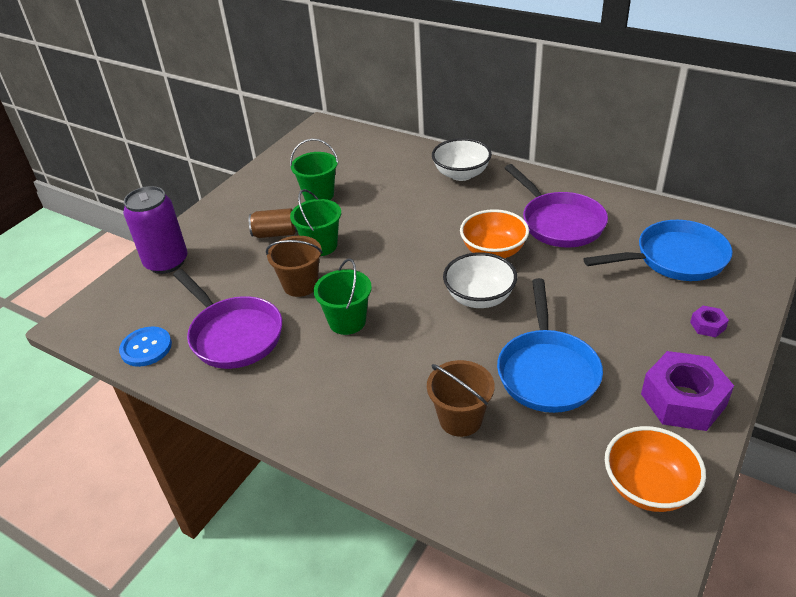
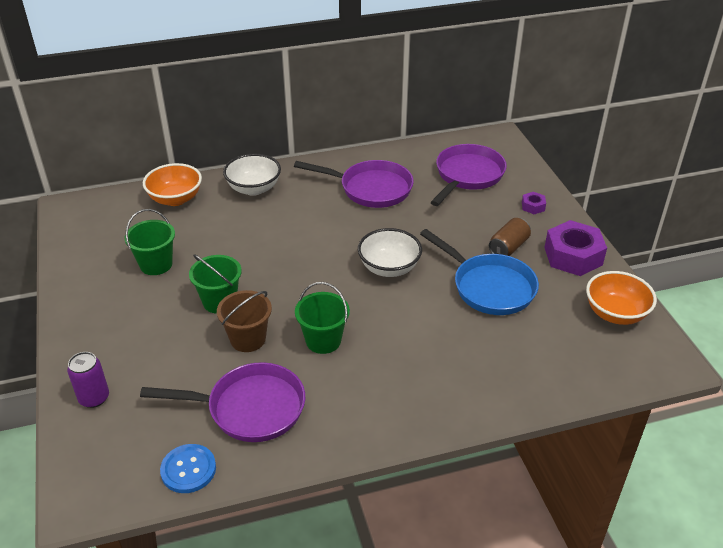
camera: 50 degrees left, 0 degrees up
purple can [123,186,187,274] -> purple can [67,352,109,408], size x0.61
brown can [249,208,298,238] -> brown can moved to [489,218,531,256]
brown bucket [427,360,495,437] -> none
orange bowl [460,209,529,258] -> orange bowl moved to [143,163,202,206]
blue pan [584,220,733,281] -> purple pan [430,144,507,206]

